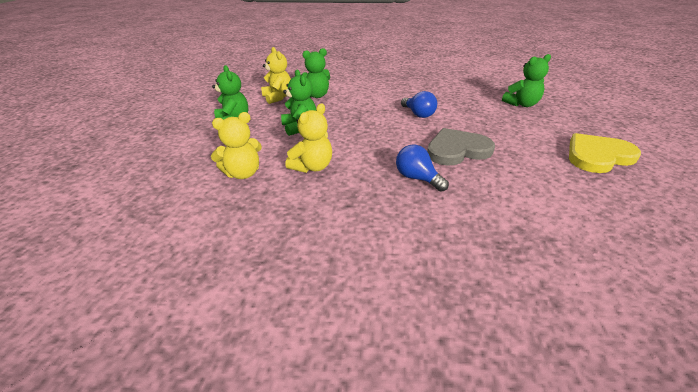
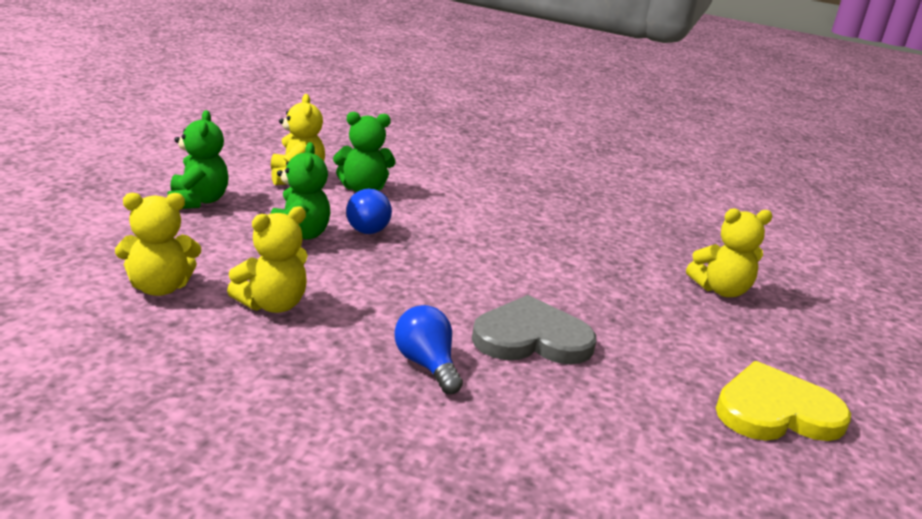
camera: 10 degrees right, 10 degrees down
blue light bulb [401,91,437,118] -> blue light bulb moved to [346,189,392,234]
green teddy bear [502,54,551,107] -> yellow teddy bear [686,208,772,297]

